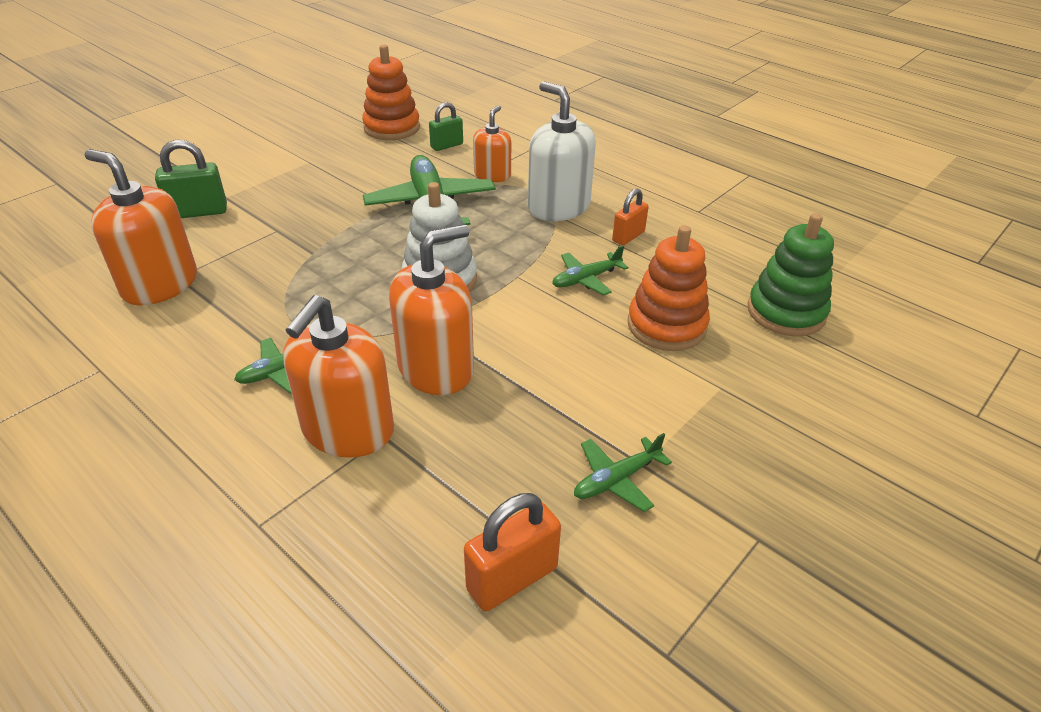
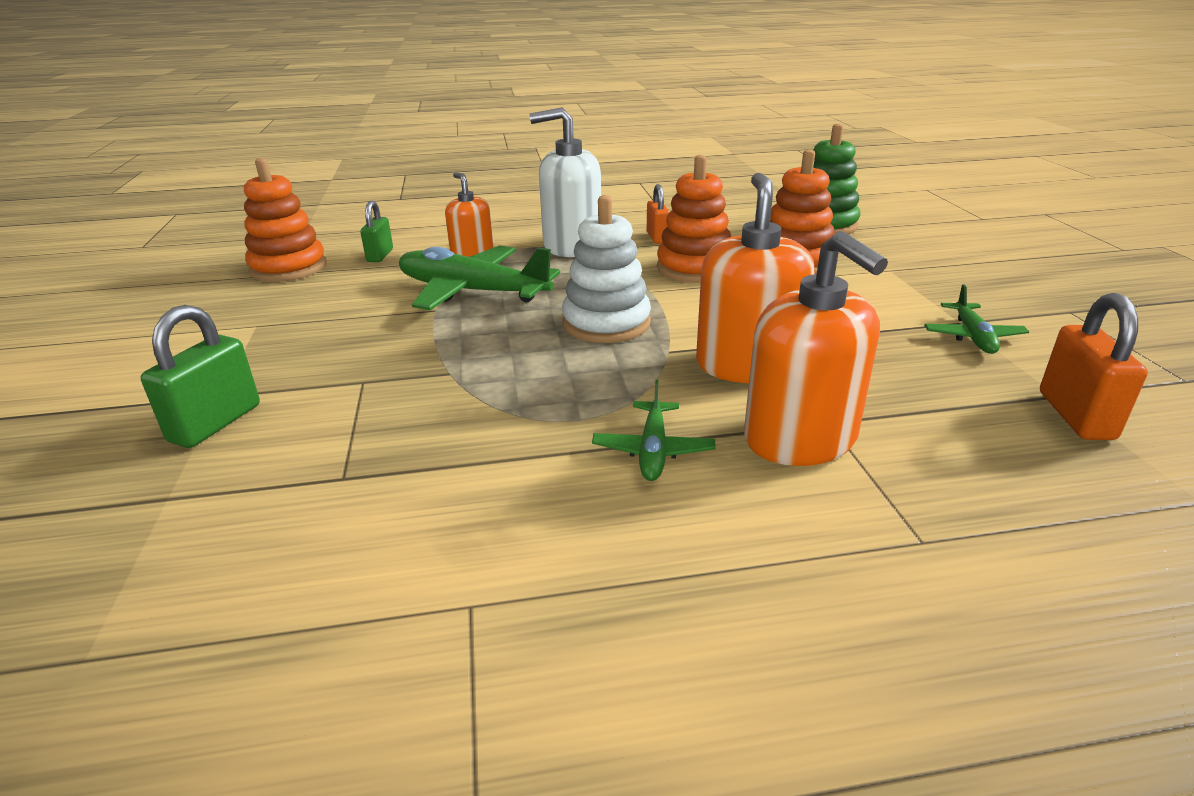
camera: 50 degrees left, 10 degrees down
orange soap dispenser [85,149,197,306] -> none
green plane [552,245,629,295] -> orange stacking toy [657,155,731,283]

